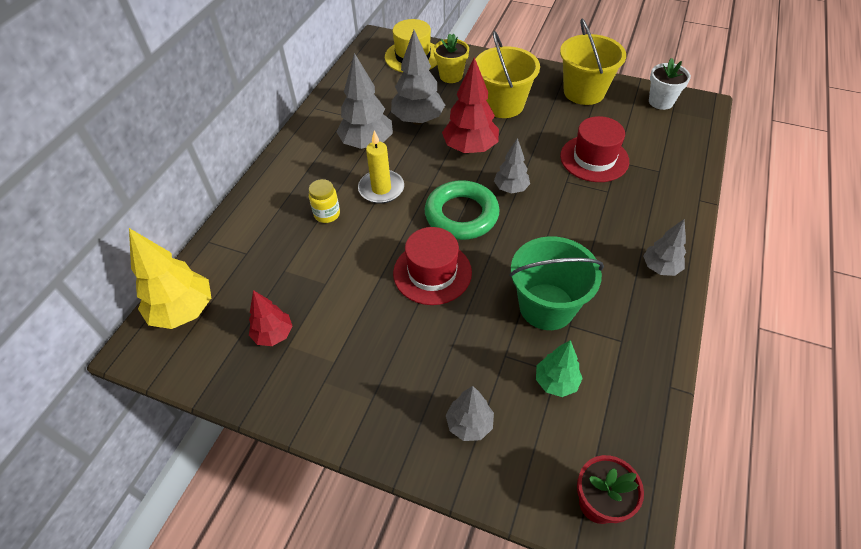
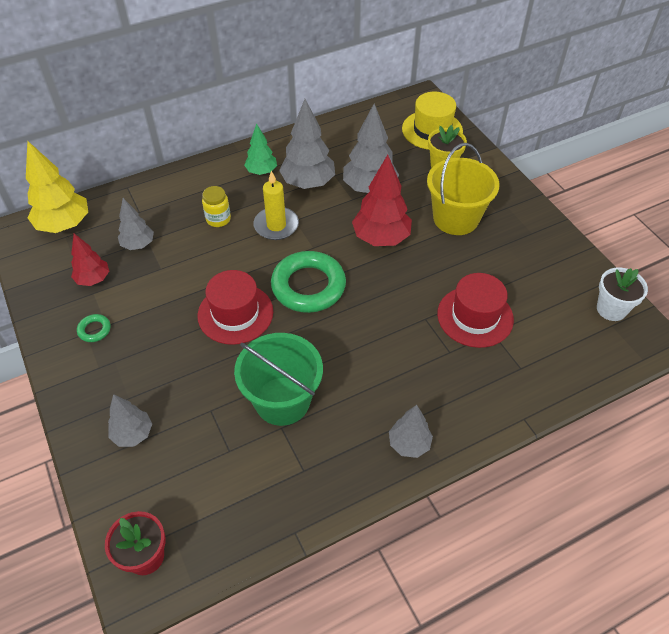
camera: 40 degrees right, 0 degrees up
grey tree [494,138,530,193] -> grey tree moved to [118,198,154,250]
green tree [536,340,583,397] -> green tree moved to [244,123,277,175]
yellow bucket [560,18,626,105] -> none
none -> green ring [77,314,111,342]

